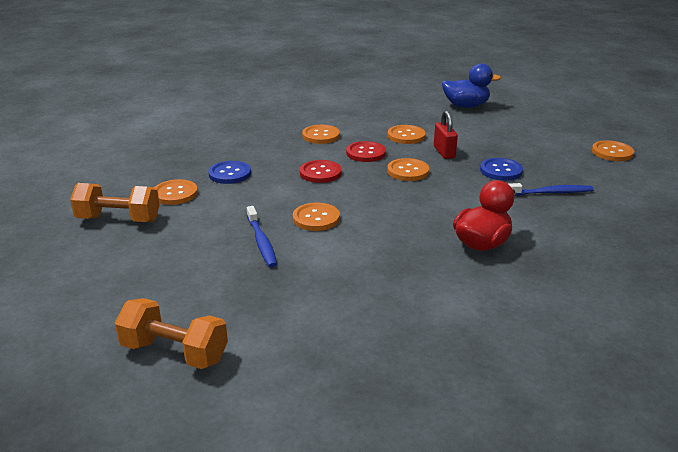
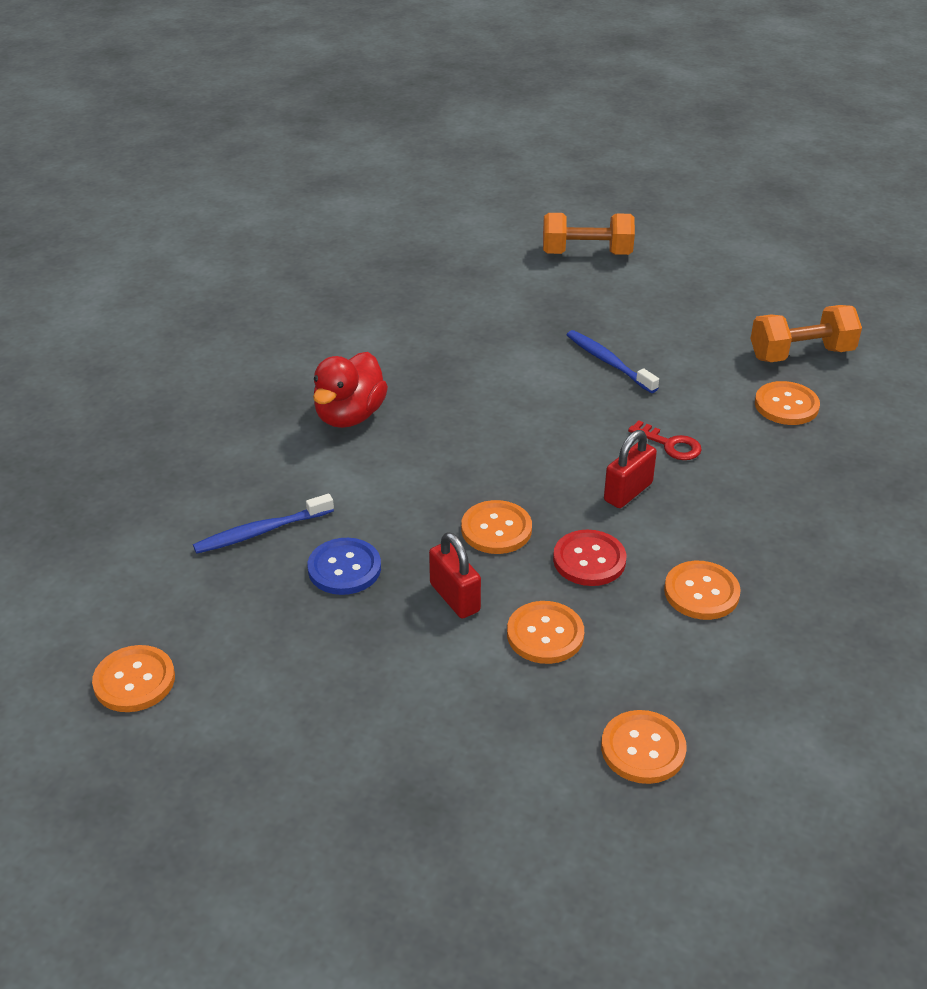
camera: 160 degrees right, 10 degrees up
blue button [208,161,251,184] -> none
orange button [293,203,340,231] -> orange button moved to [601,710,687,784]
red button [300,160,342,183] -> red padlock [604,430,657,508]
blue duck [442,63,501,108] -> none
none -> red key [628,420,702,460]

